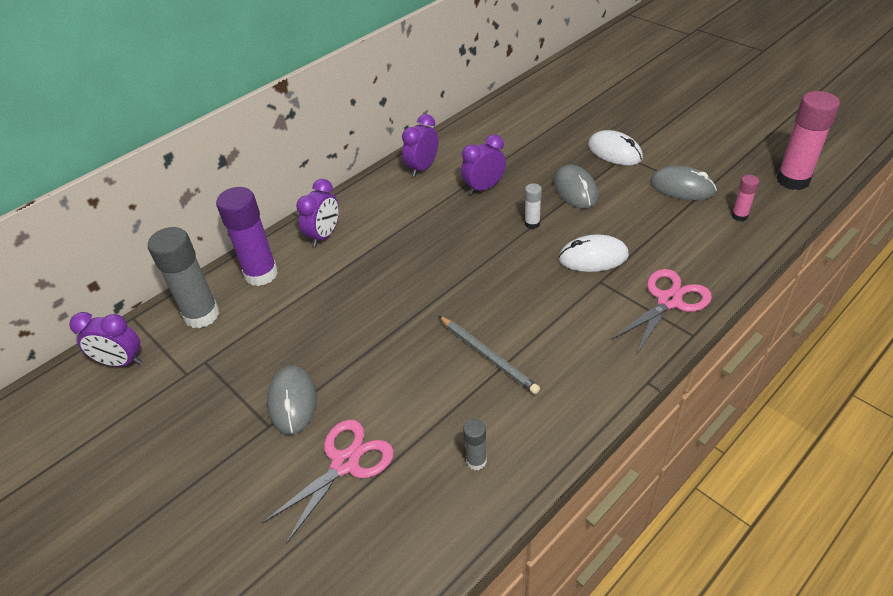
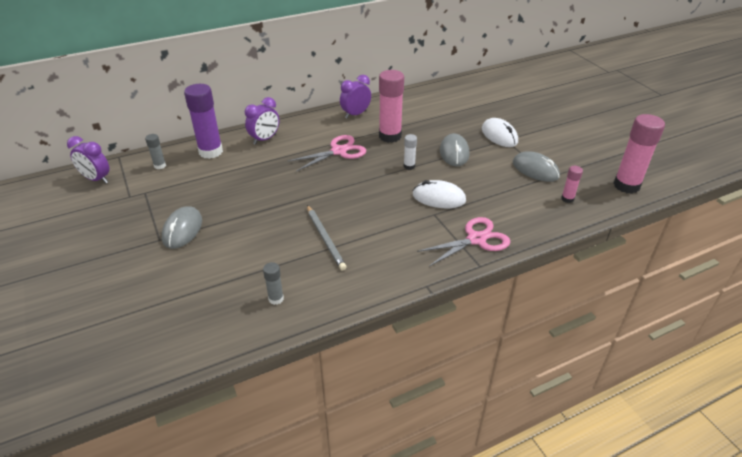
camera: 15 degrees right, 5 degrees down
grey glue stick [148,227,220,328] -> grey glue stick [145,134,166,169], size x0.48
pink scissors [262,419,394,544] -> pink scissors moved to [288,135,366,171]
purple clock [461,134,506,195] -> pink glue stick [379,70,404,143]

